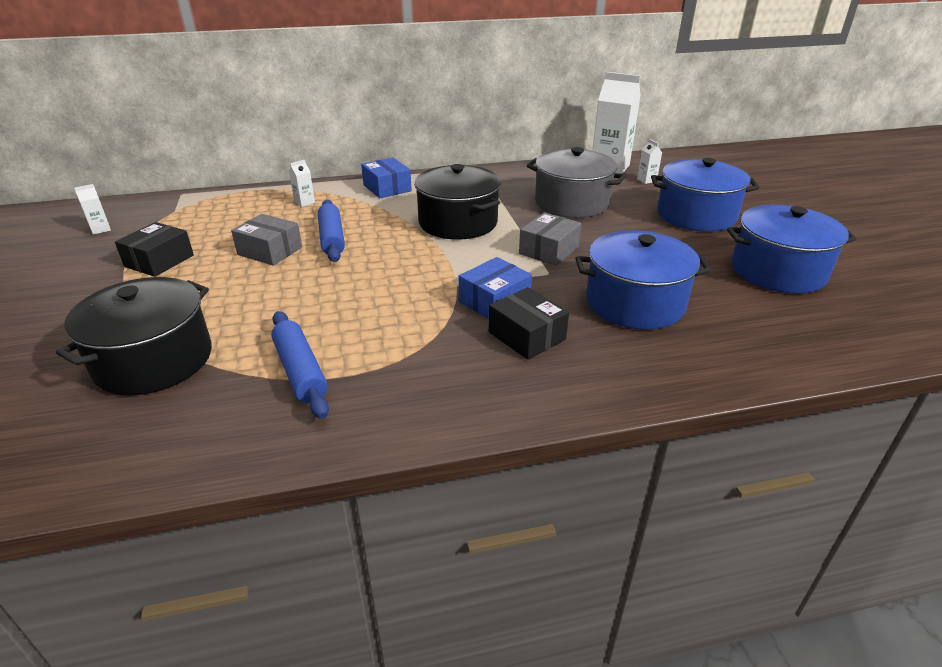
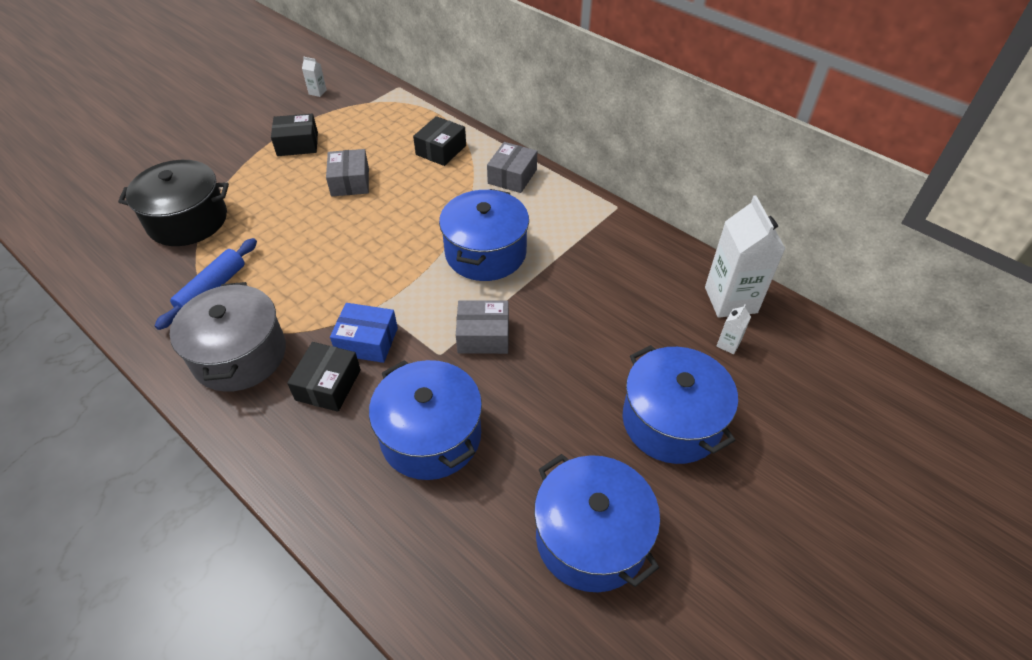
camera: 55 degrees right, 15 degrees up
white carton [289,160,315,207] -> black box [413,116,466,166]
blue rolling pin [318,200,345,262] -> none
blue box [361,157,412,198] -> grey box [487,142,537,193]
black pot [414,164,501,239] -> blue pot [439,189,529,281]
grey pot [527,147,626,218] -> grey pot moved to [170,282,286,392]

